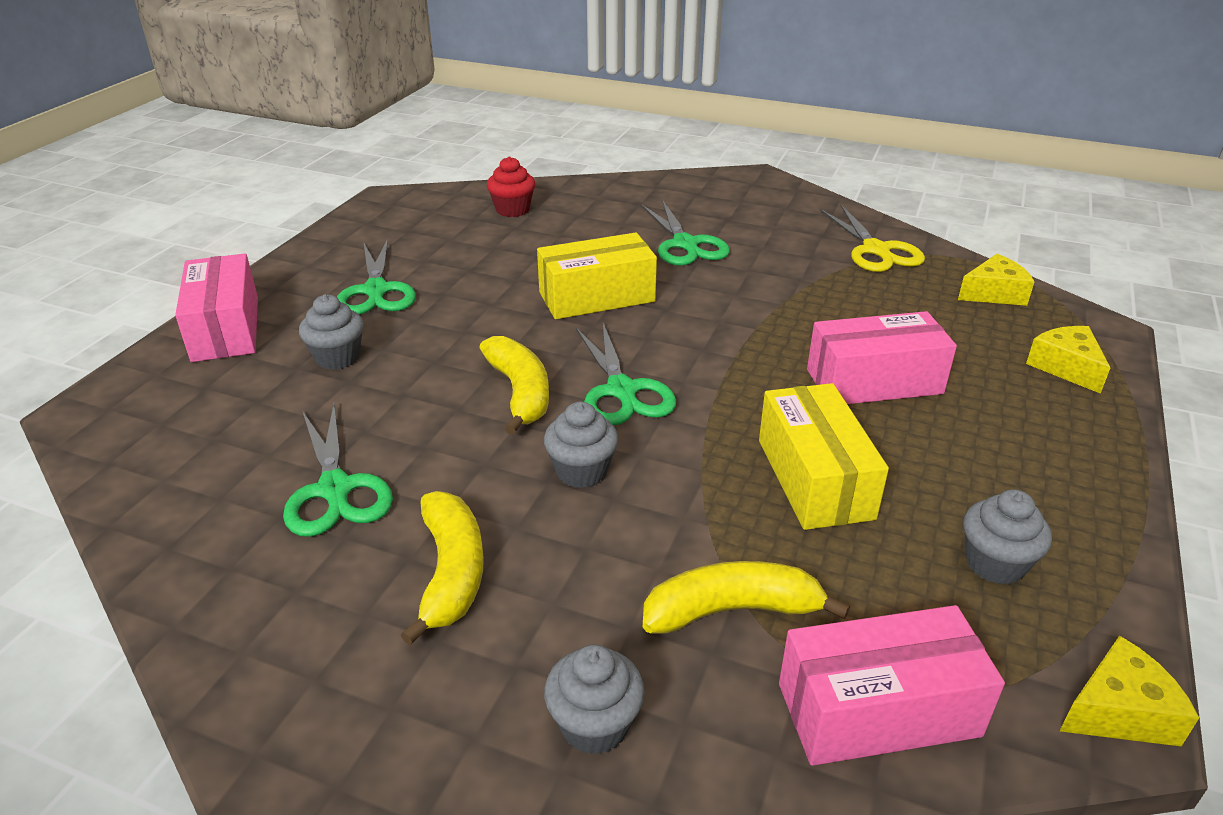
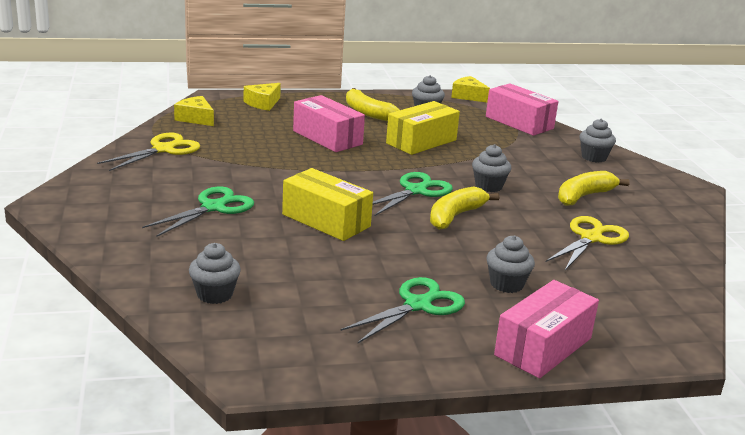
camera: 125 degrees left, 10 degrees down
green scissors [283,404,393,537] -> yellow scissors [546,216,629,270]
red cupcake [487,156,535,217] -> grey cupcake [189,243,241,304]
yellow banana [643,561,850,634] -> yellow banana moved to [346,88,399,121]

